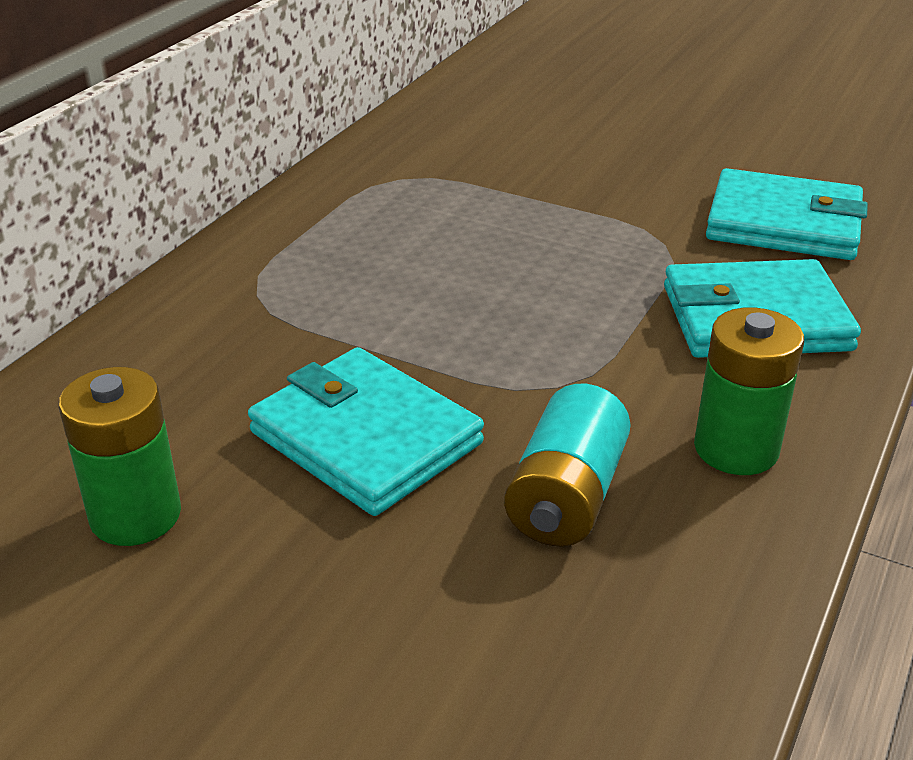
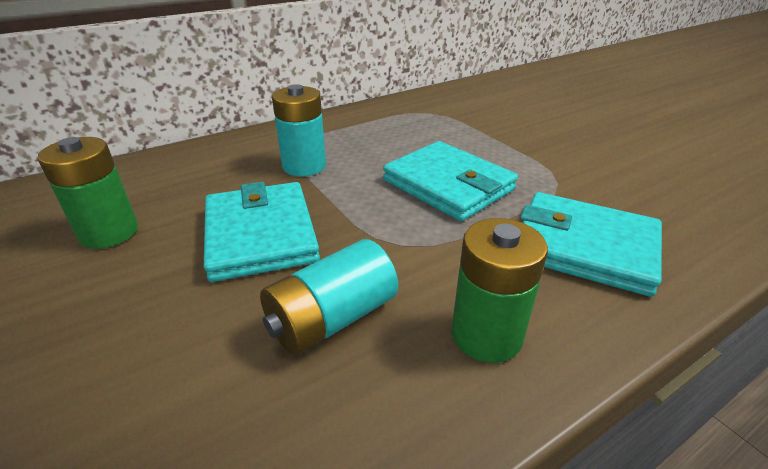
camera: 30 degrees right, 0 degrees up
turquoise wallet [706,168,868,260] -> turquoise wallet moved to [383,141,518,221]
none -> turquoise battery [272,84,326,176]

